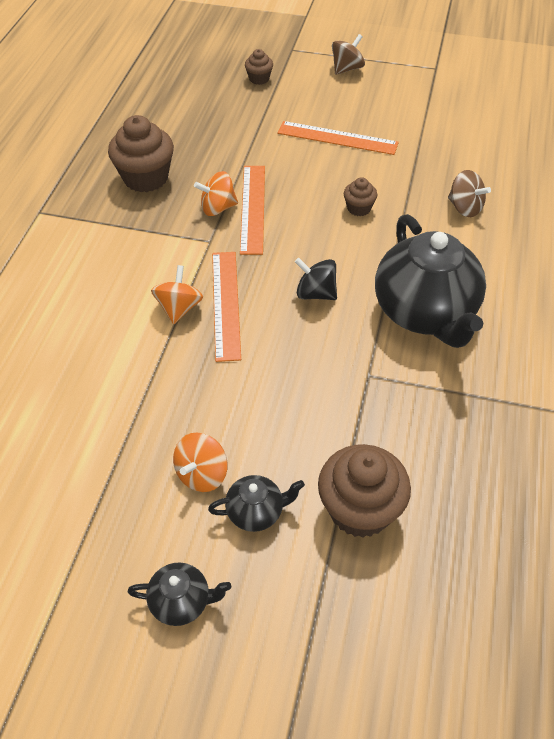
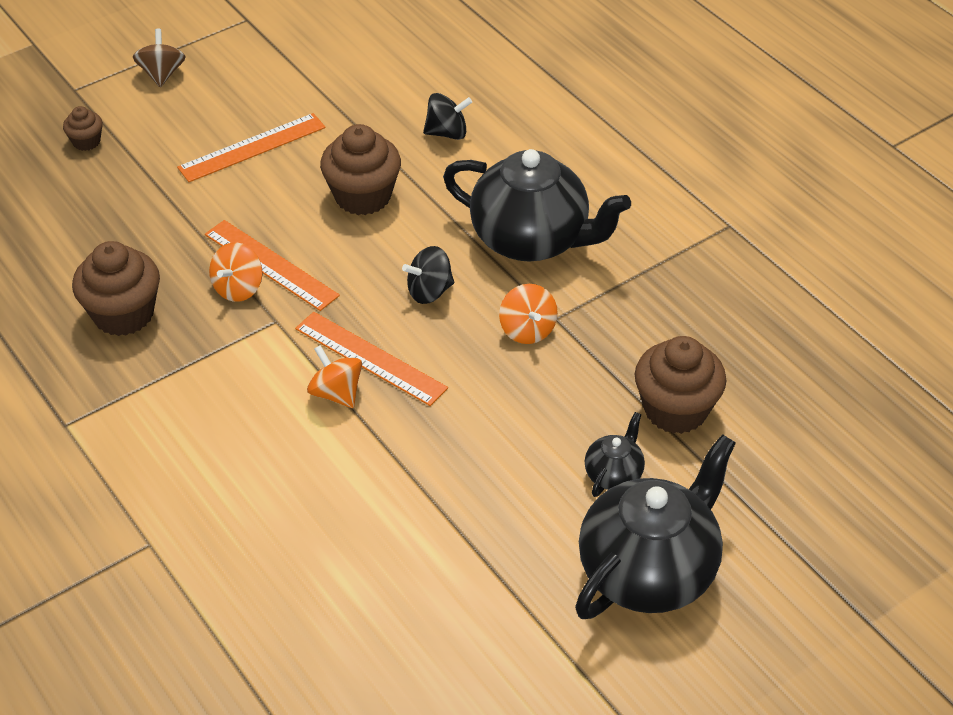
camera: 50 degrees left, 5 degrees down
black teapot [128,562,231,626] -> black teapot [575,434,736,619], size x2.24
orange spinning top [173,432,228,492] -> orange spinning top moved to [499,284,558,344]
brown cupcake [344,177,377,216] -> brown cupcake [320,124,401,215], size x1.97
brown spinning top [448,170,491,217] -> black spinning top [423,93,472,140]

